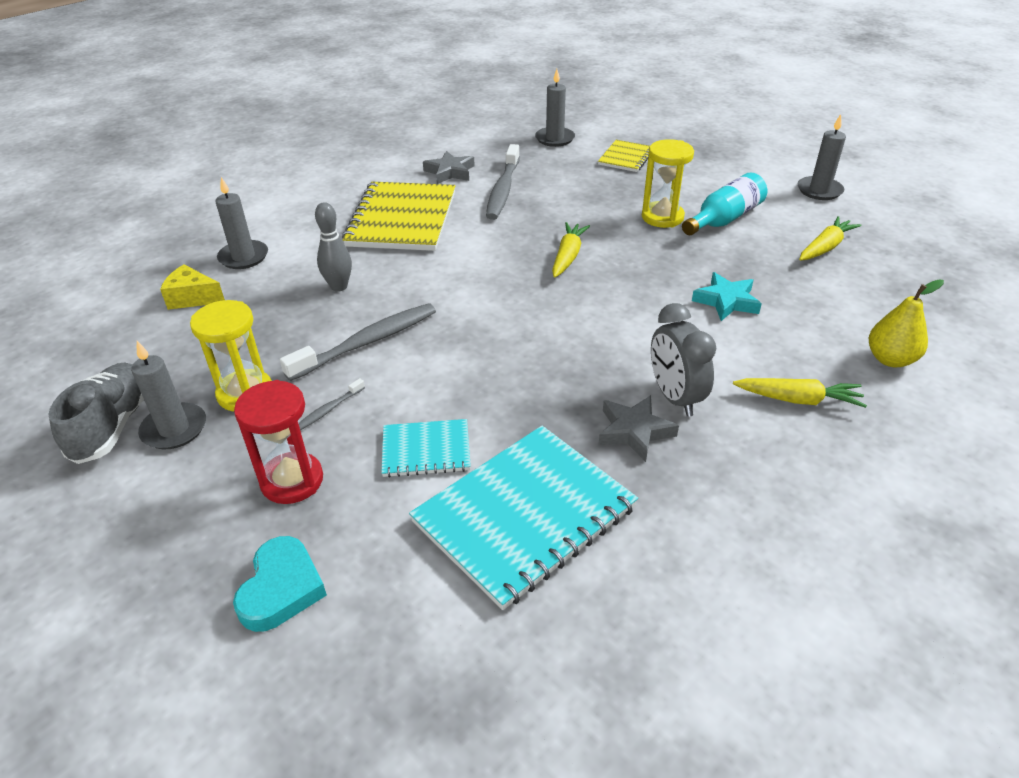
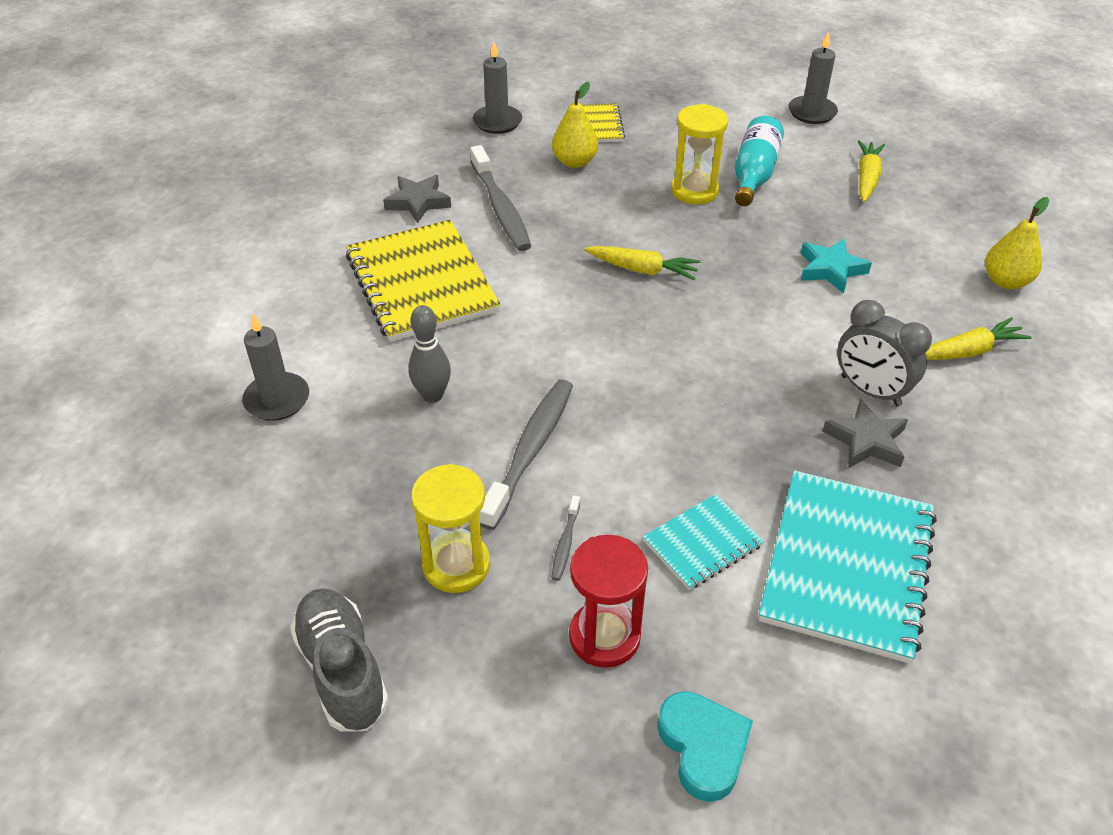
camera: 30 degrees left, 5 degrees up
grey candle [131,341,206,449] -> none
yellow cheese [160,265,225,310] -> none
yellow carrot [552,222,590,278] -> yellow carrot turned 120 degrees clockwise [585,246,701,280]
none -> yellow pear [552,82,598,168]

